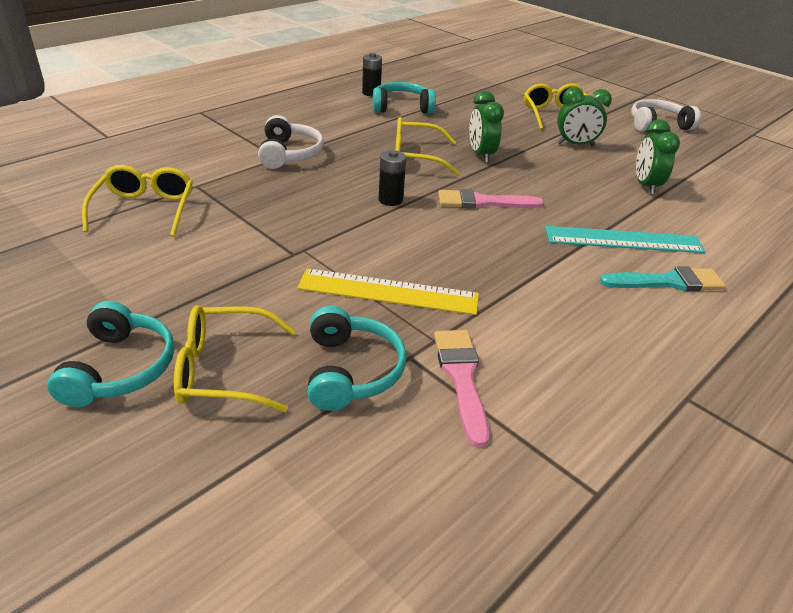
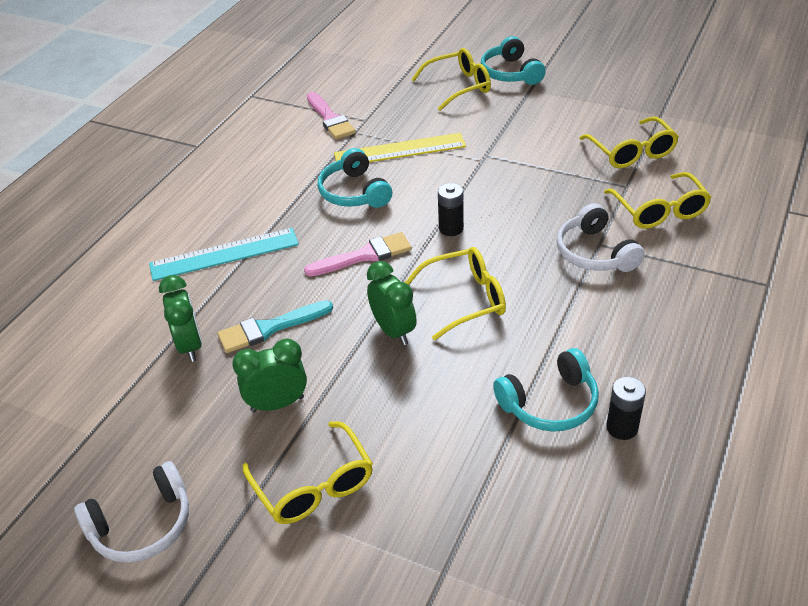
camera: 165 degrees right, 5 degrees up
turquoise headphones [308,306,407,411] -> turquoise headphones moved to [318,148,392,208]
turquoise brush [600,267,726,291] -> turquoise brush moved to [218,300,333,353]
none -> yellow glasses [604,172,712,229]

